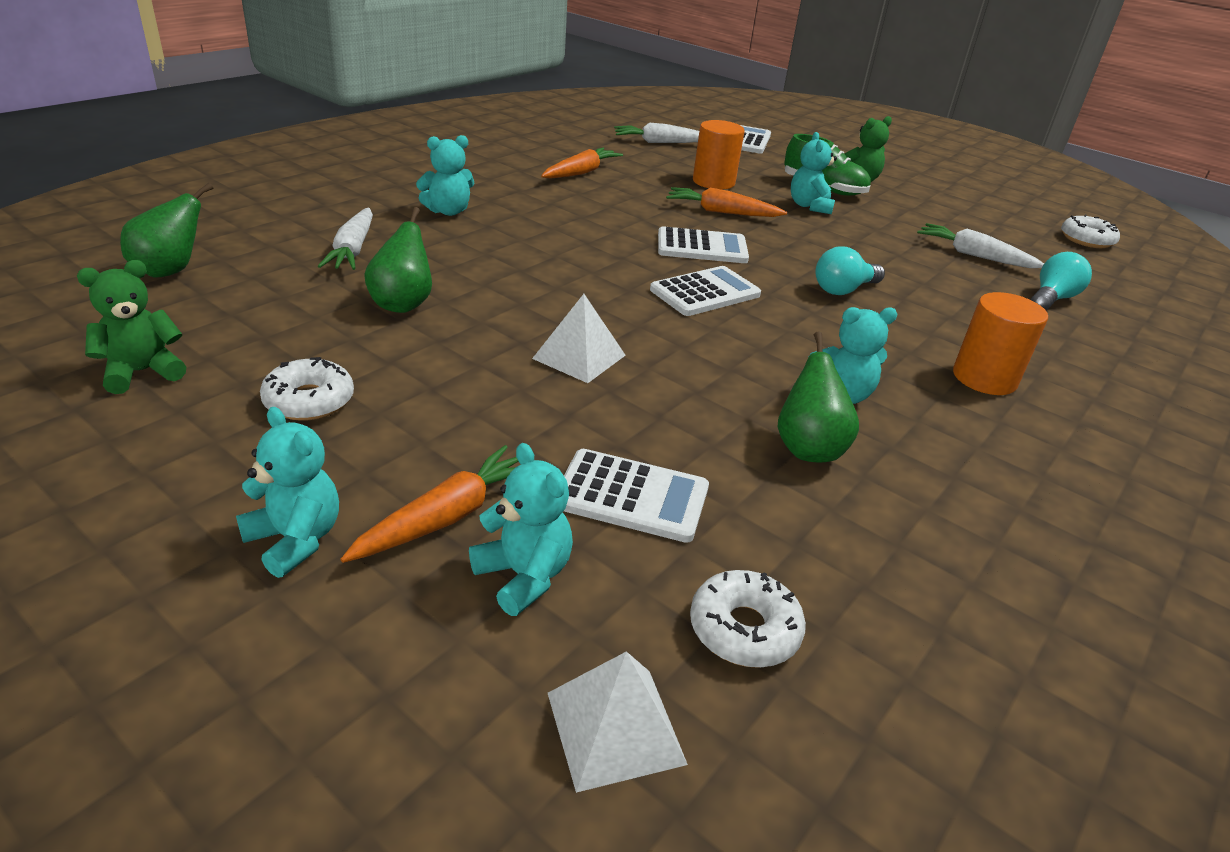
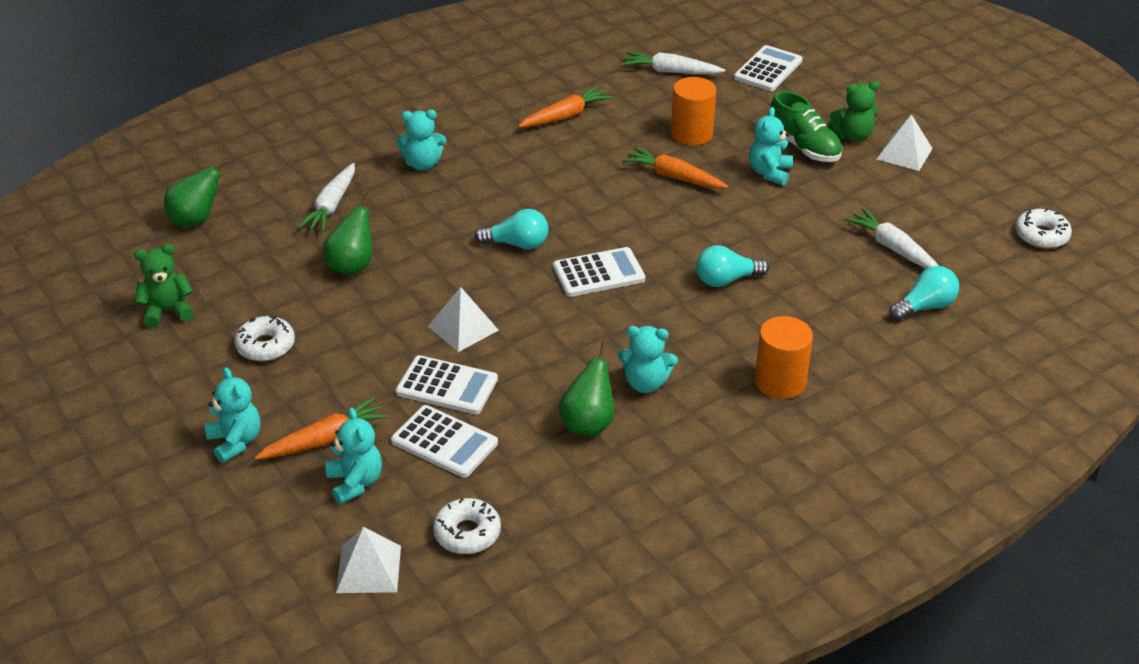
camera: 20 degrees right, 5 degrees up
white calculator [658,226,749,263] -> white calculator moved to [396,355,498,414]
none -> turquoise light bulb [475,209,549,249]
none -> white pyramid [877,114,933,171]

